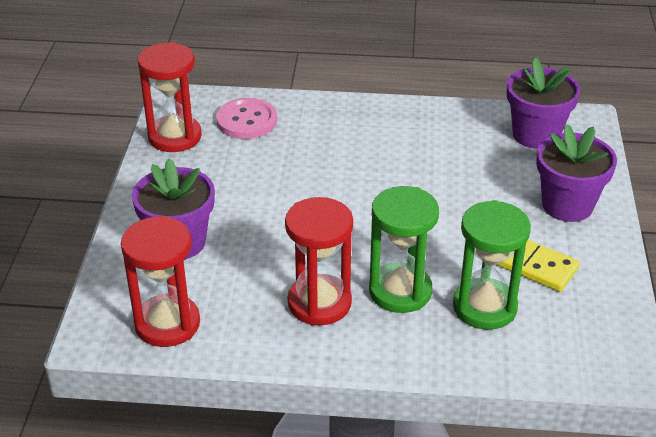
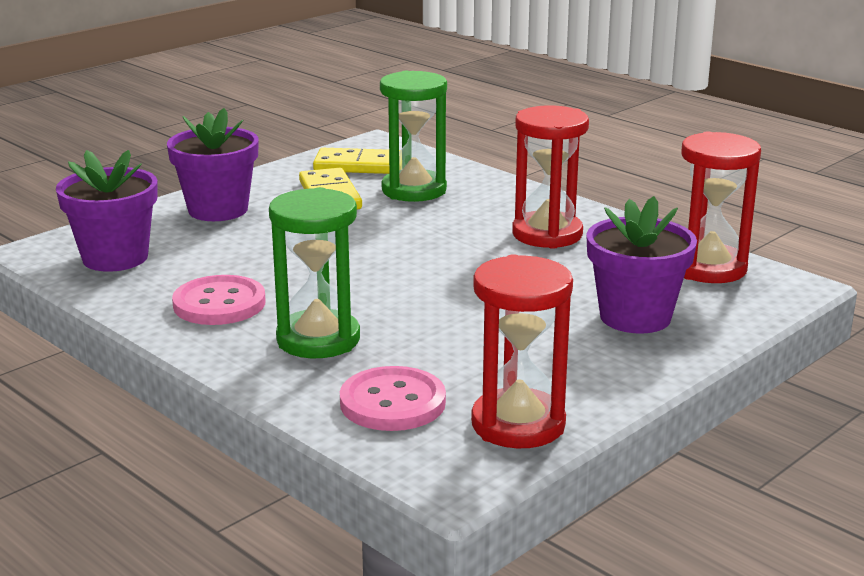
camera: 140 degrees left, 15 degrees down
green hourglass [369,186,439,313] -> green hourglass moved to [269,187,360,358]
none -> pink button [172,275,266,325]
none -> yellow domino [313,148,400,174]

